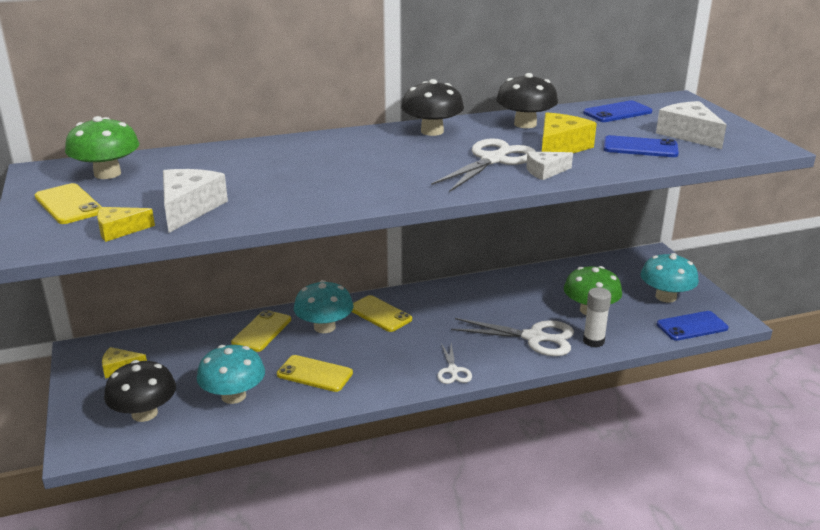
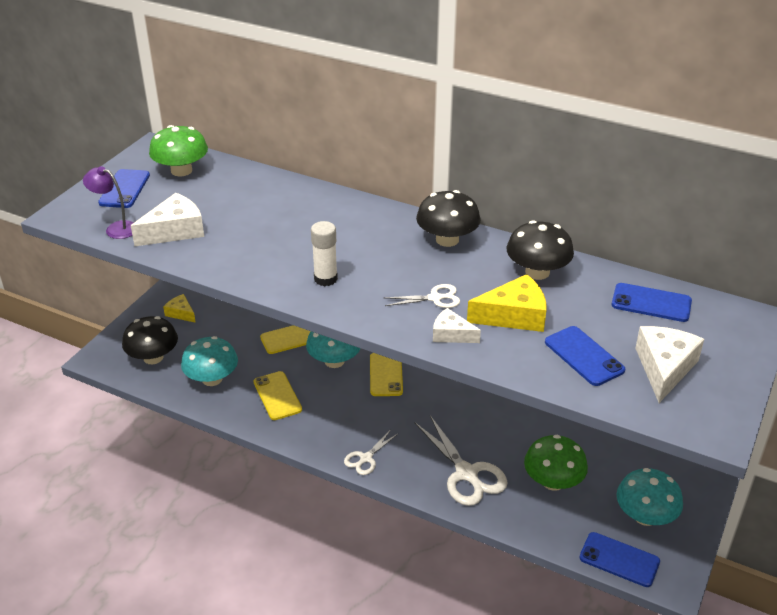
camera: 45 degrees right, 10 degrees up
yellow phone [35,183,101,224] -> blue phone [98,169,150,208]
yellow cheese [97,207,155,242] -> purple lamp [83,166,134,239]
white scissors [431,138,536,192] -> white scissors [385,284,460,308], size x0.55
white glue stick [583,288,611,348] -> white glue stick moved to [311,221,338,286]

